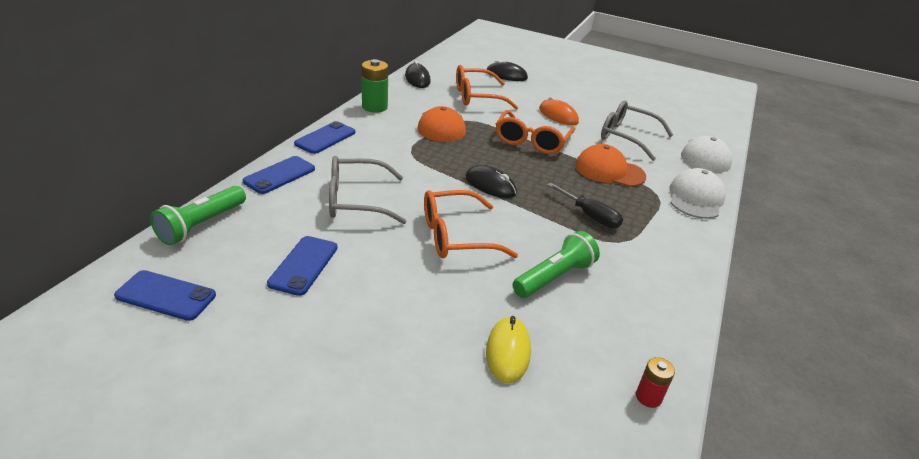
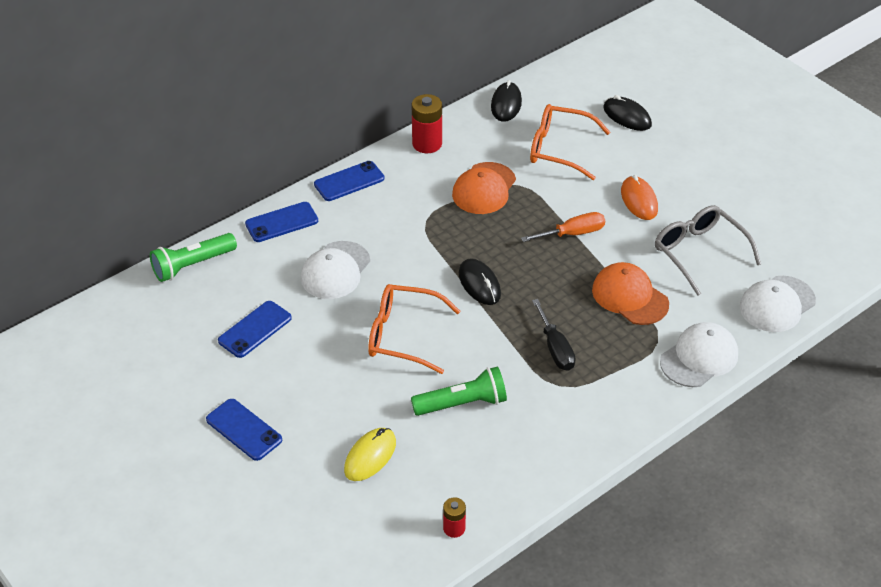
camera: 30 degrees right, 10 degrees up
blue phone [114,270,216,321] -> blue phone moved to [206,399,282,461]
grey glasses [329,156,407,224] -> white cap [301,241,370,299]
green battery [362,59,388,113] -> red battery [412,94,442,153]
orange glasses [496,110,576,154] -> orange screwdriver [521,212,605,242]

